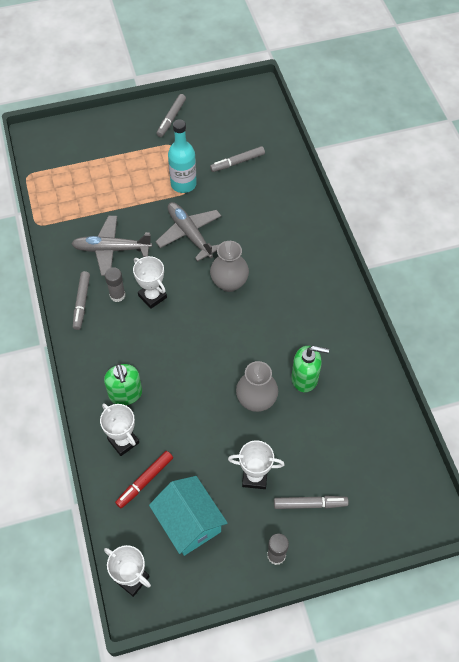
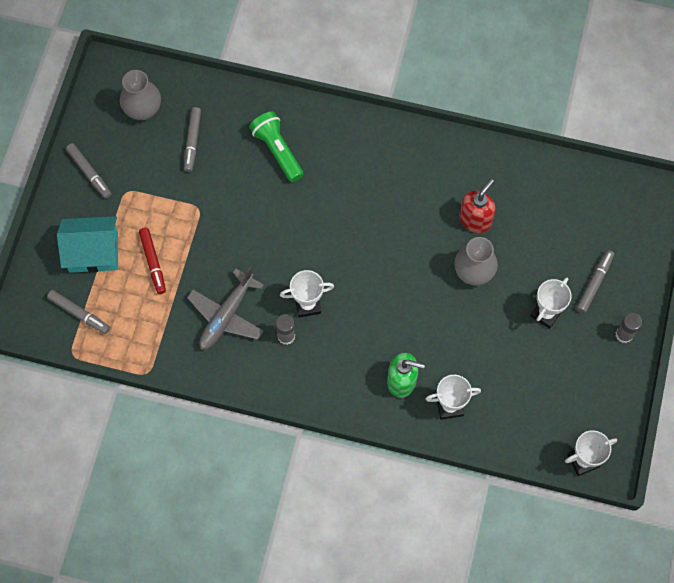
camera: 60 degrees left, 10 degrees up
grey marker [73,271,90,330] -> grey marker moved to [47,290,110,334]
red marker [115,451,173,508] -> red marker moved to [139,228,166,294]
turquoise house [149,476,227,556] -> turquoise house moved to [57,216,118,273]
grey plane [155,202,221,262] -> none
turquoise bottle [168,119,197,193] -> none
grey vase [210,241,249,292] -> grey vase moved to [120,70,161,120]
green soap dispenser [291,346,329,392] -> red soap dispenser [459,179,496,233]
none -> green flashlight [249,111,304,182]

